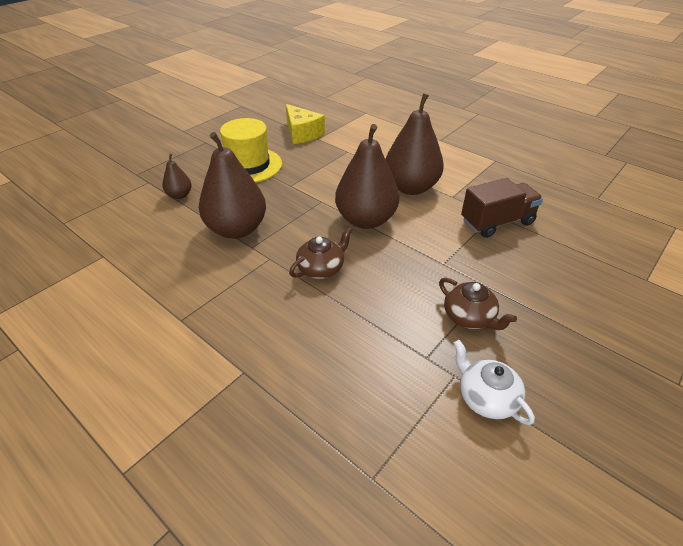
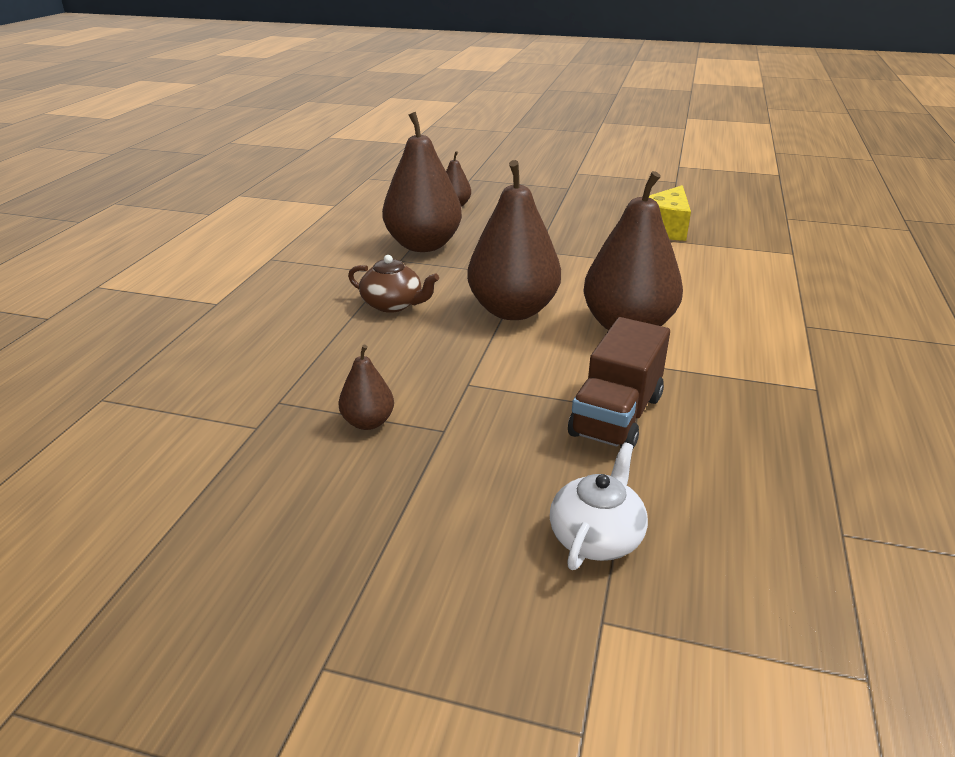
camera: 65 degrees right, 10 degrees down
yellow hat [220,118,282,183] -> none
brown teapot [439,278,517,330] -> brown pear [338,345,394,430]
white teapot [454,340,535,425] -> white teapot moved to [550,442,648,570]
brown truck [461,178,543,238] -> brown truck turned 75 degrees clockwise [568,317,670,448]

